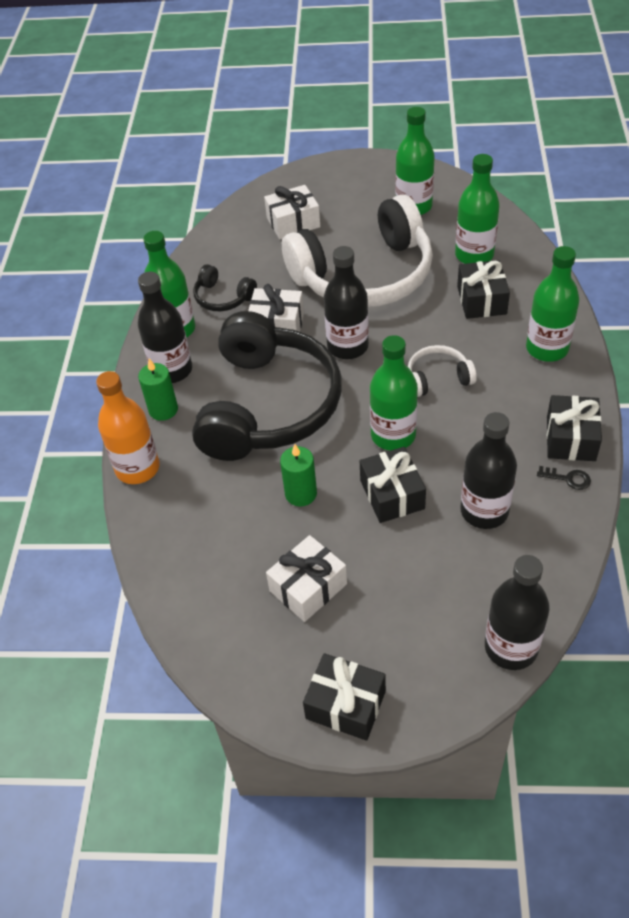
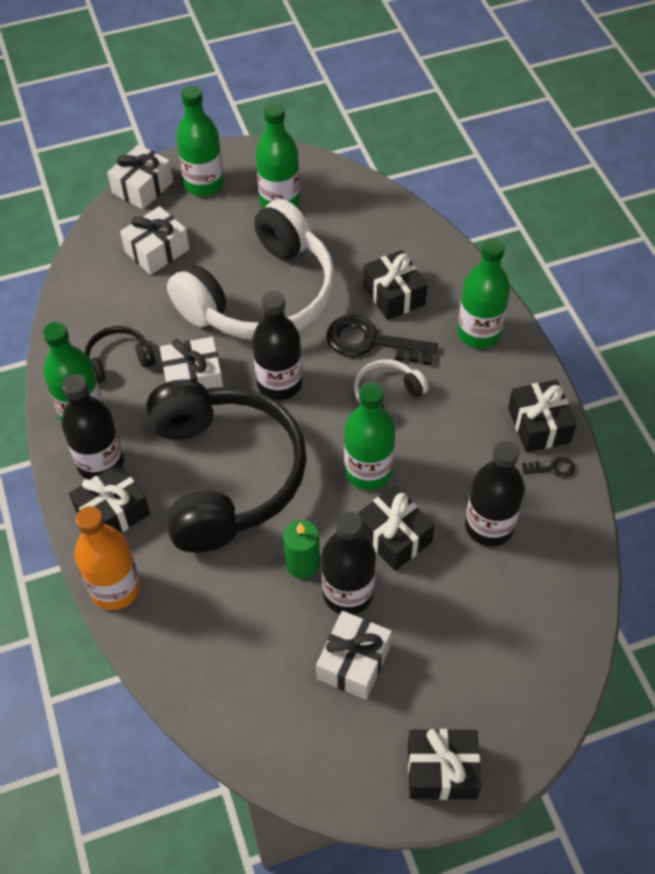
camera: 25 degrees left, 5 degrees up
green candle [138,359,178,421] -> black gift [69,463,150,533]
black headphones [193,264,257,311] -> black headphones turned 150 degrees clockwise [84,326,156,383]
green bottle [455,154,500,264] -> green bottle moved to [176,86,224,196]
black bottle [485,555,550,670] -> black bottle moved to [322,511,376,615]
none -> white gift [107,144,173,210]
none -> black key [326,315,438,366]

